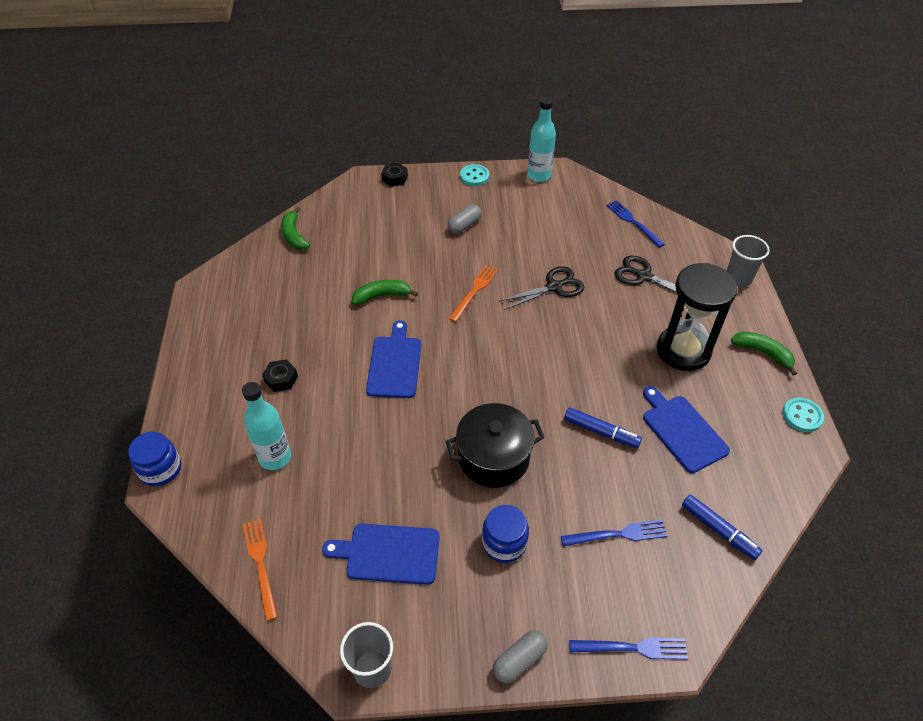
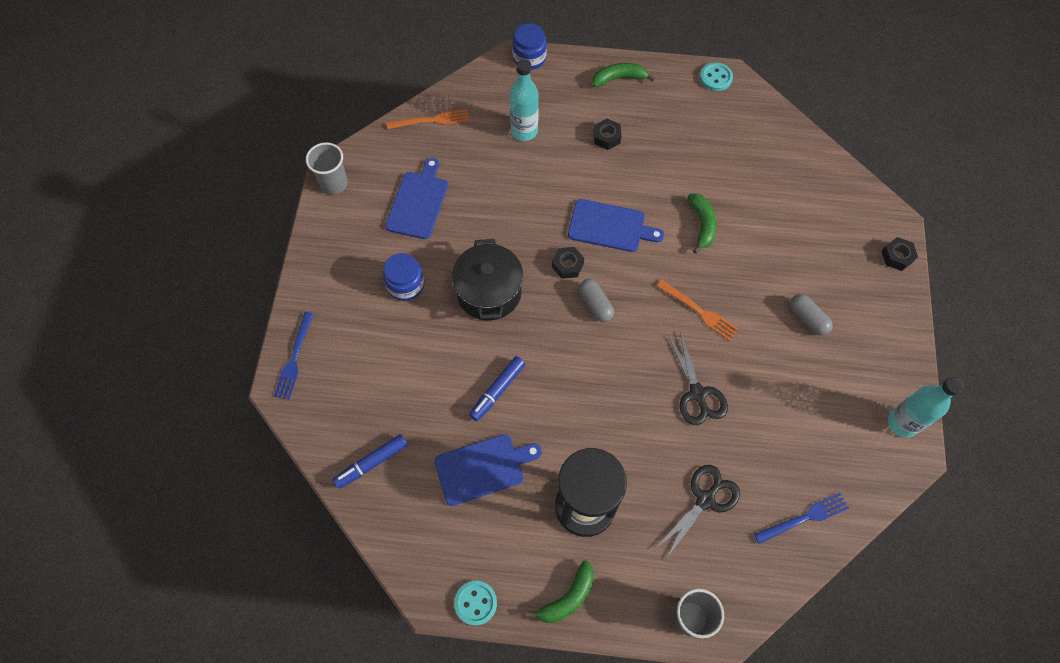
camera: 100 degrees right, 15 degrees up
green banana [281,207,310,250] -> green banana moved to [592,63,655,87]
turquoise button [460,164,489,186] -> turquoise button moved to [700,62,733,91]
grey capsule [493,630,548,683] -> grey capsule moved to [579,279,614,322]
blue fork [561,520,668,546] -> none
none -> black nut [552,247,584,279]

